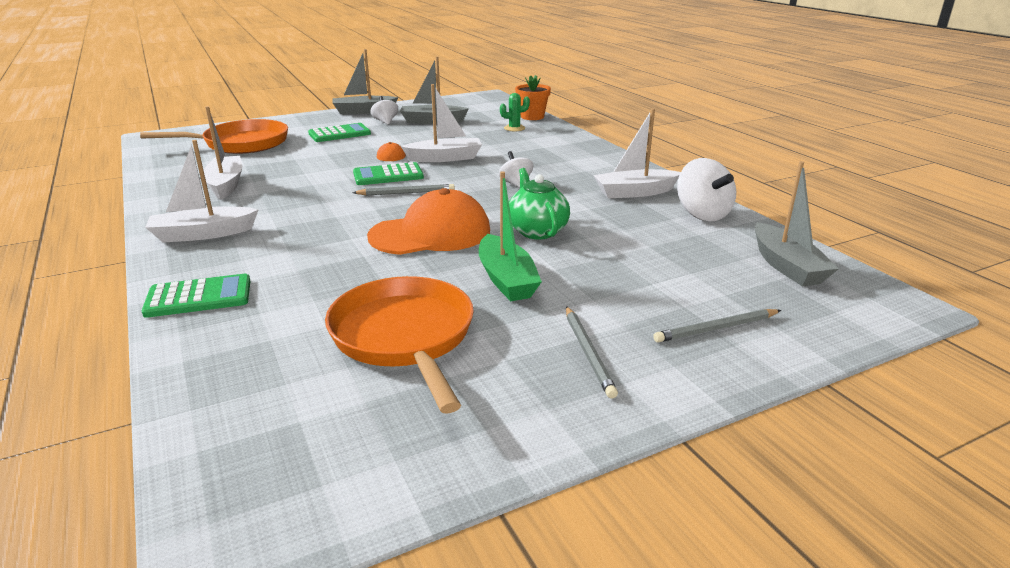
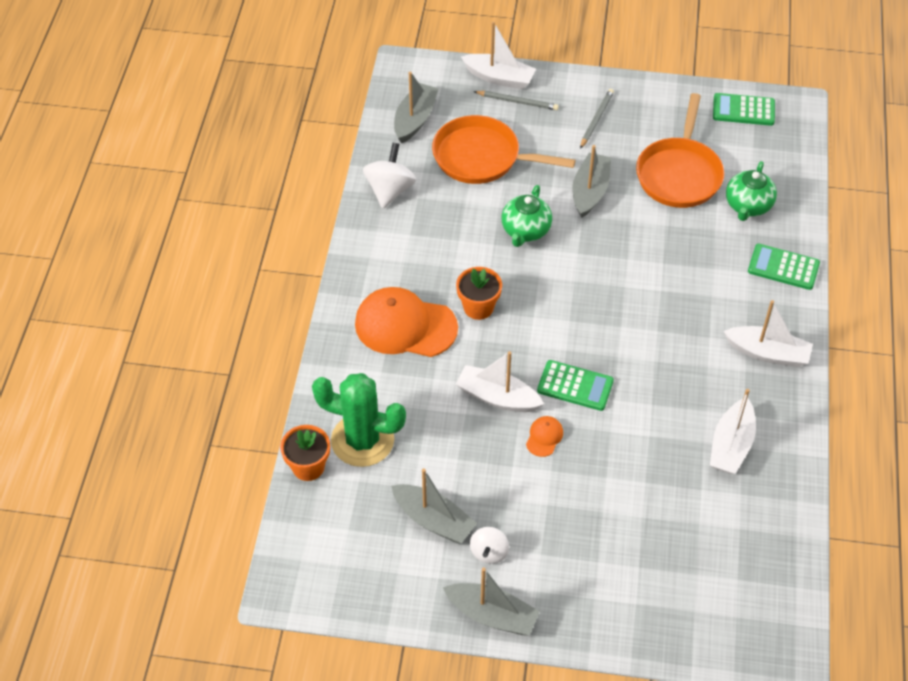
camera: 145 degrees left, 25 degrees up
orange pan [140,119,288,154] -> orange pan moved to [432,115,576,184]
green calculator [308,123,371,142] -> green calculator moved to [713,93,775,126]
grey pencil [352,184,455,195] -> none
orange cap [367,188,490,255] -> orange cap moved to [355,287,458,357]
green boat [479,171,542,301] -> grey boat [573,145,611,218]
white spinning top [499,151,533,188] -> orange flower pot [456,267,502,320]
green cactus [500,93,530,131] -> green cactus [312,373,406,467], size x2.28
white boat [593,109,681,198] -> white boat moved to [461,21,536,89]
none -> green teapot [726,161,777,221]

